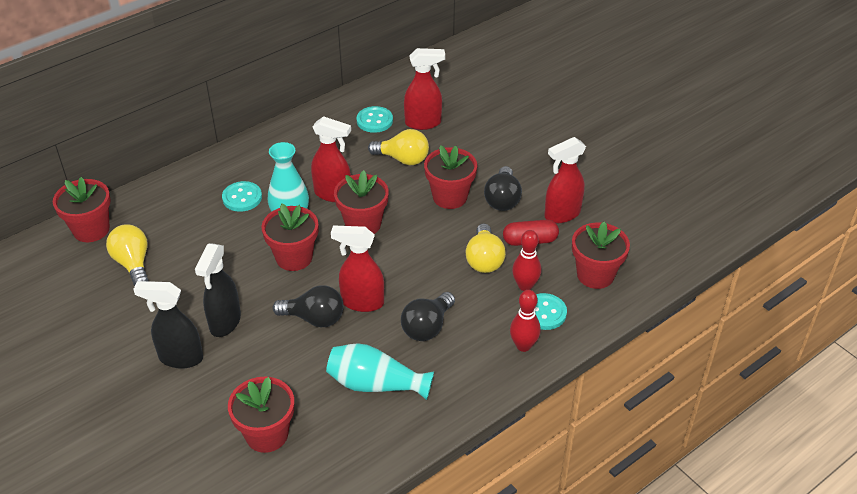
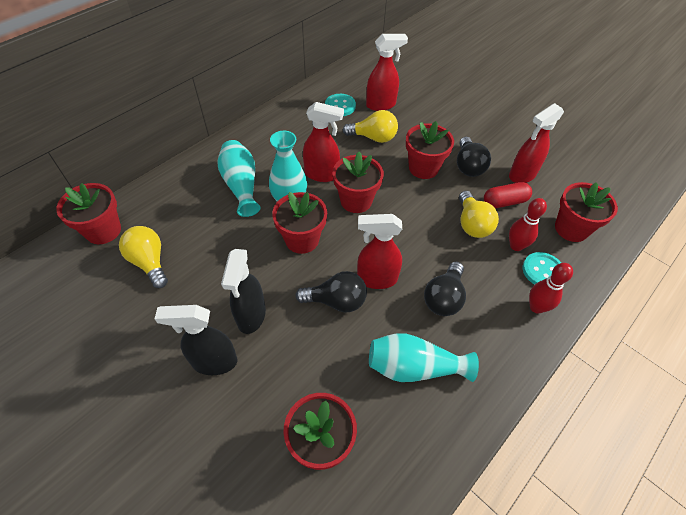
camera: 10 degrees left, 10 degrees up
turquoise button [222,181,262,212] -> turquoise vase [217,140,261,217]

